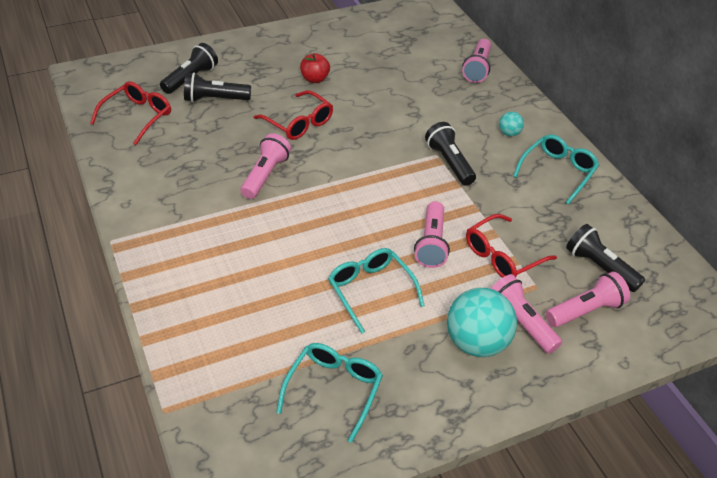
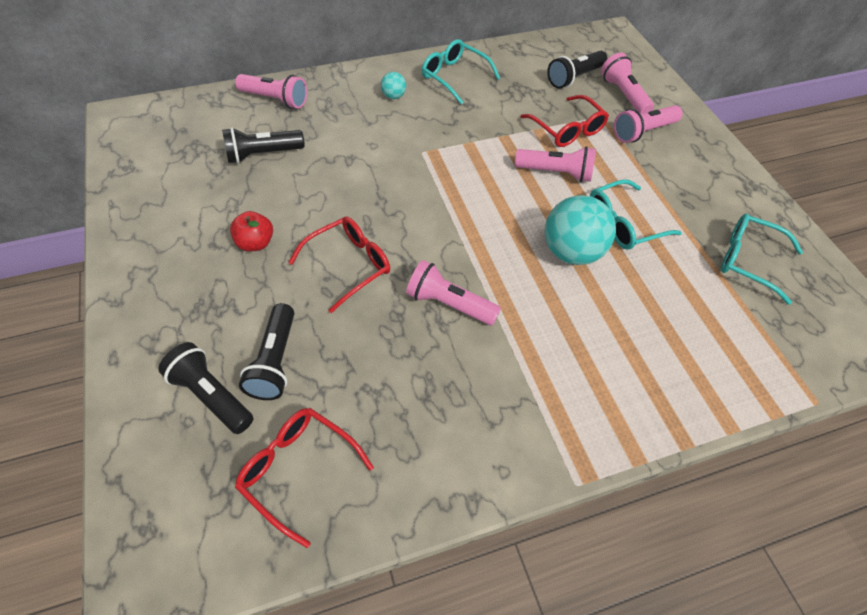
camera: 85 degrees left, 10 degrees up
black flashlight [425,122,476,186] -> black flashlight moved to [222,127,305,164]
turquoise ball [447,288,517,357] -> turquoise ball moved to [545,195,616,265]

